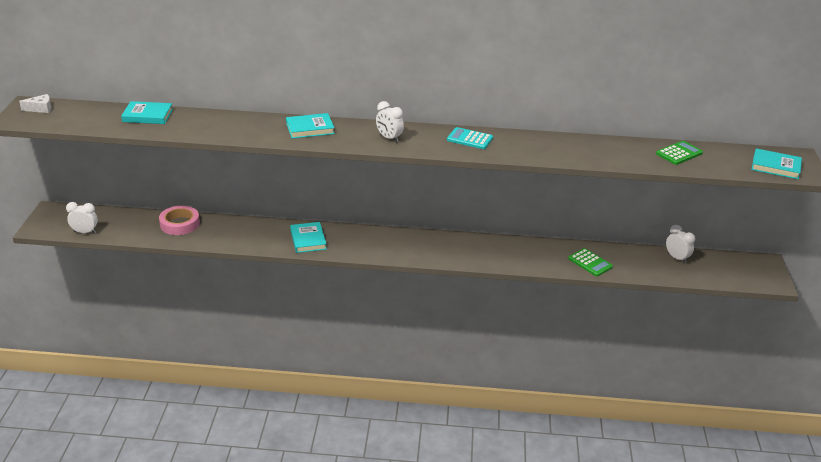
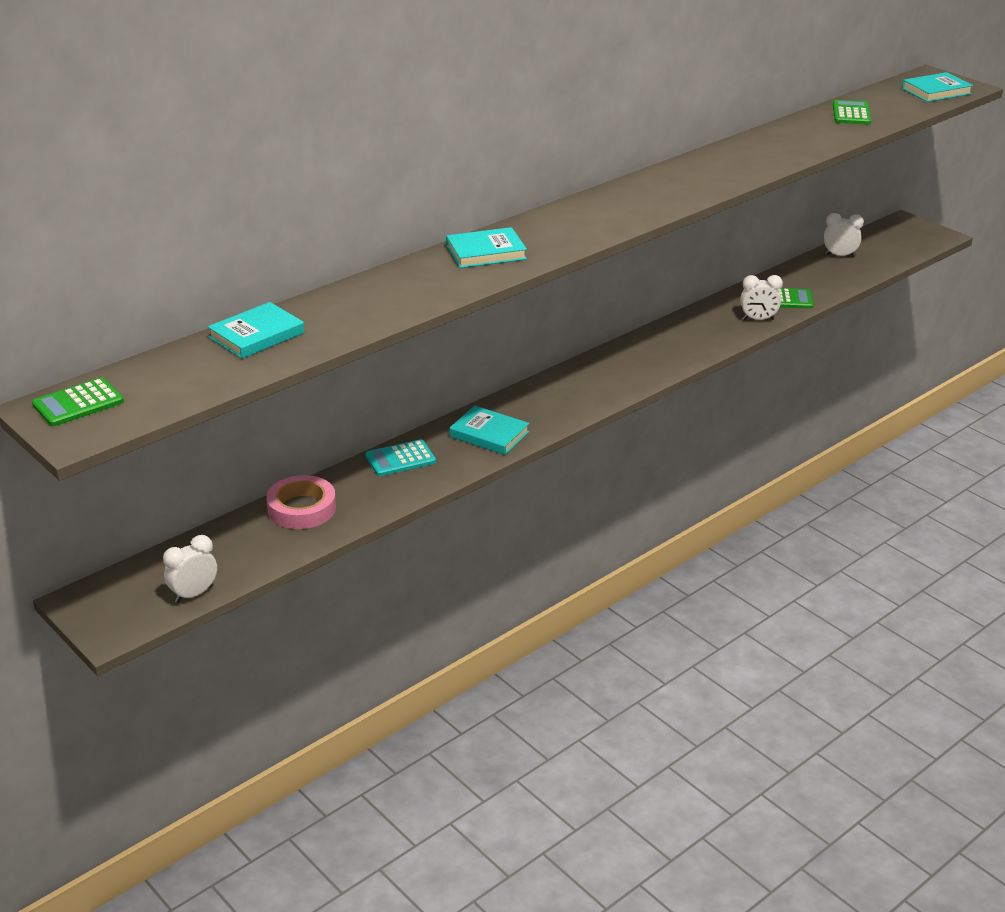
camera: 45 degrees left, 0 degrees up
white cheese [19,94,51,113] -> green calculator [32,378,124,426]
turquoise book [286,113,335,139] -> turquoise book turned 45 degrees clockwise [446,227,527,268]
white clock [376,101,404,143] -> white clock moved to [740,275,783,320]
turquoise calculator [447,127,493,149] -> turquoise calculator moved to [365,439,436,476]

